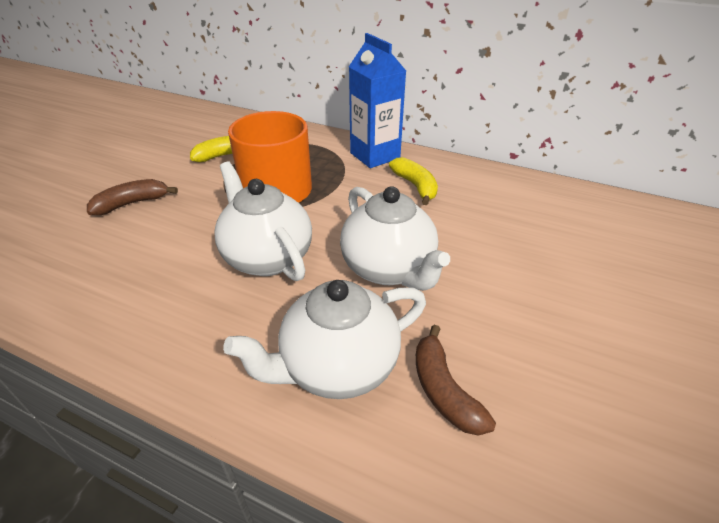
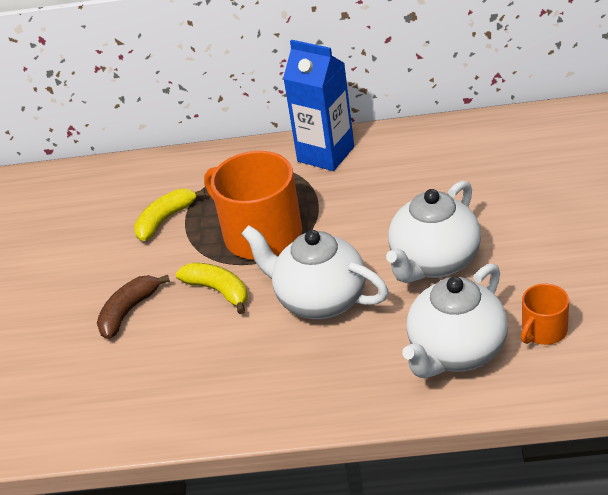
camera: 20 degrees left, 0 degrees up
white teapot [340,186,450,291] -> white teapot turned 90 degrees clockwise [386,180,481,283]
yellow banana [389,157,438,205] -> yellow banana moved to [176,263,247,314]
brown banana [416,325,496,436] -> orange mug [521,284,569,345]

